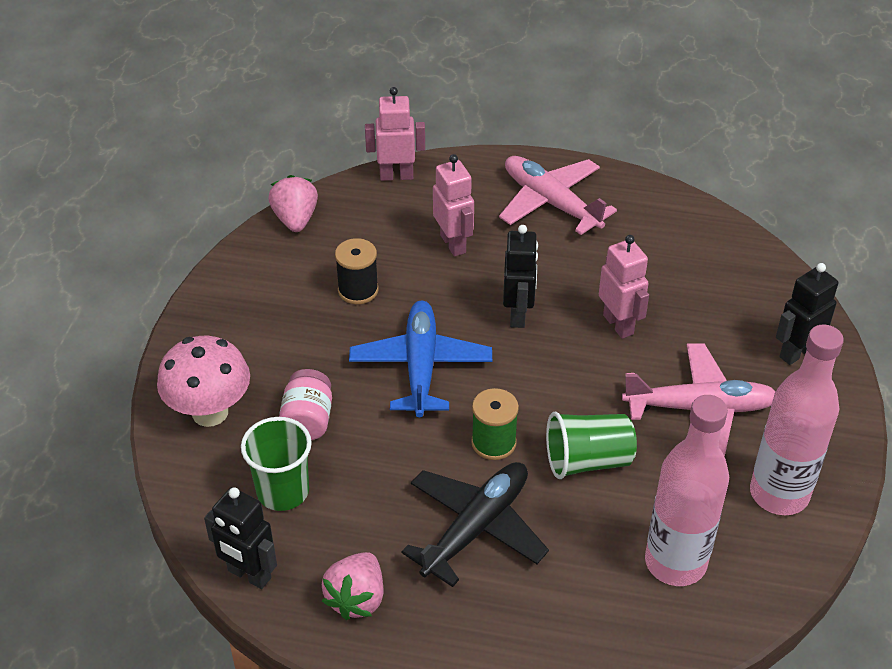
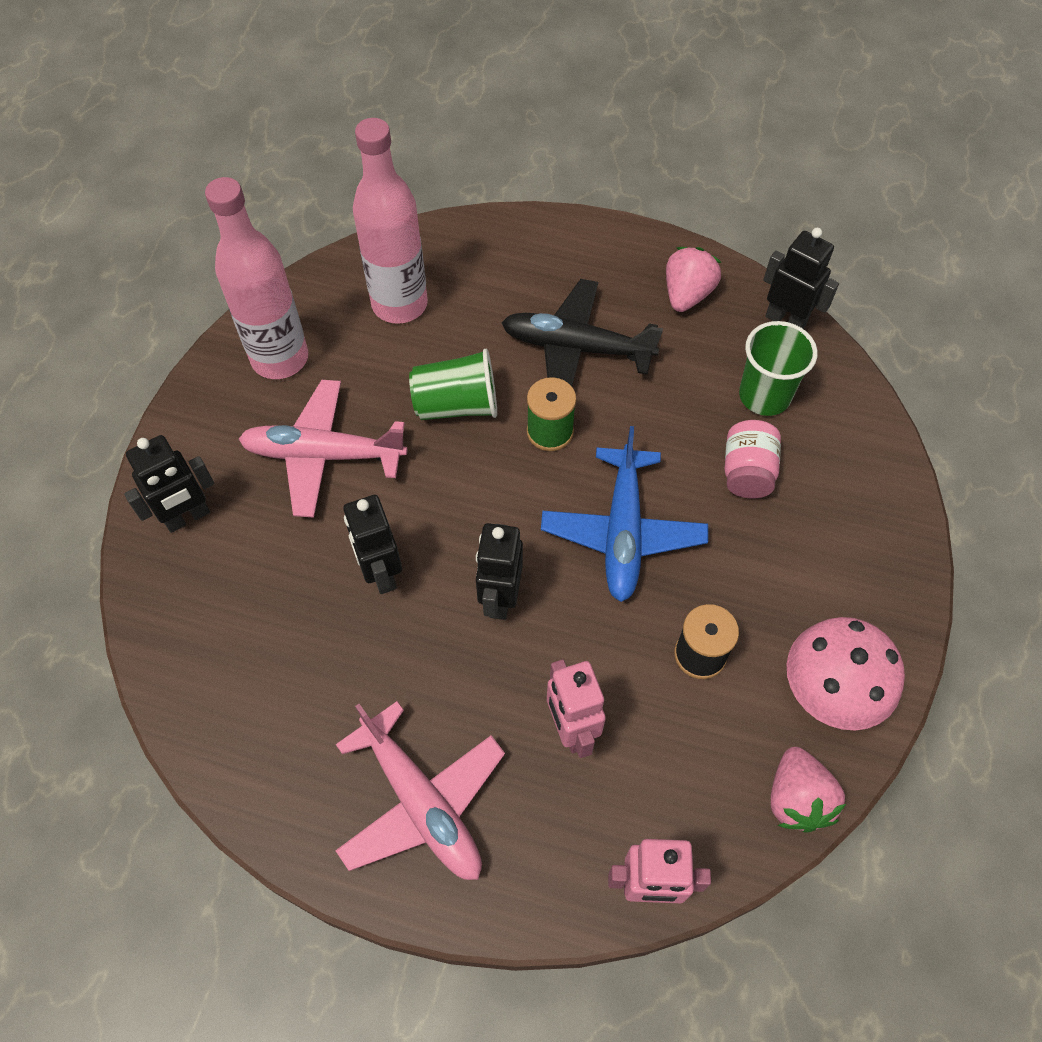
camera: 175 degrees left, 15 degrees up
pink mushroom [157,336,250,427] -> pink mushroom moved to [787,617,905,731]
black plane [401,462,549,587] -> black plane turned 60 degrees clockwise [502,279,663,386]
pink robot [599,235,649,339] -> black robot [343,495,402,594]

